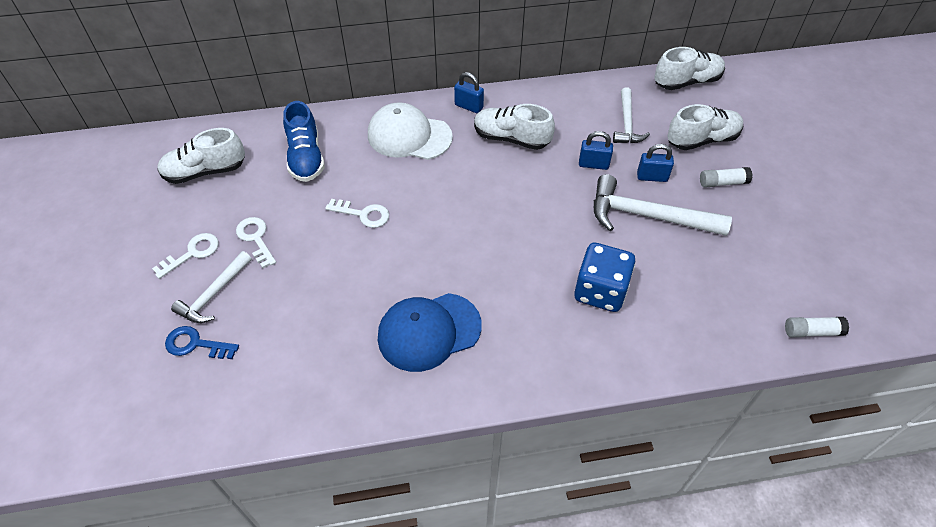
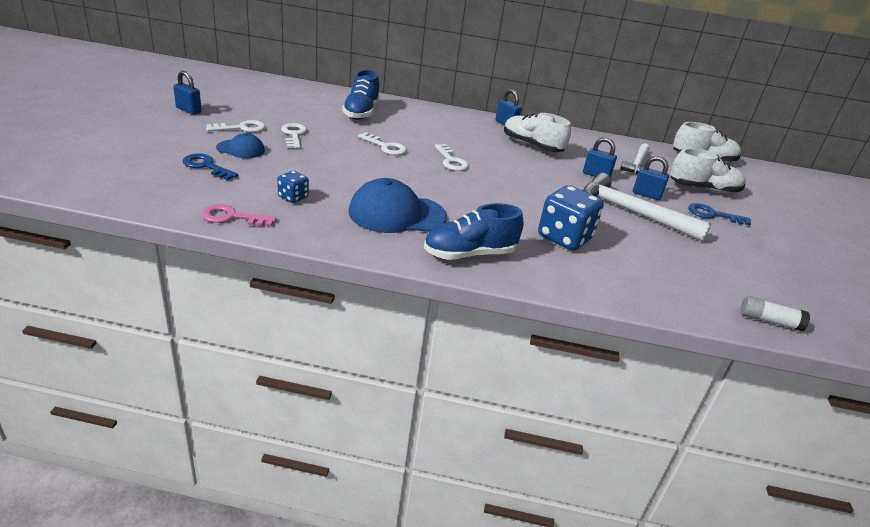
camera: 15 degrees right, 20 degrees down
white shoe [157,128,245,184] -> none
white hammer [171,251,252,323] -> blue cap [216,133,265,158]
white cap [368,102,453,160] -> none
white glue stick [700,167,753,187] -> blue key [688,203,751,226]
none -> blue padlock [173,71,202,115]
none -> pink key [201,204,277,227]
none -> blue dice [277,171,309,203]
none -> blue shoe [424,203,524,260]
none -> white key [435,144,469,171]

